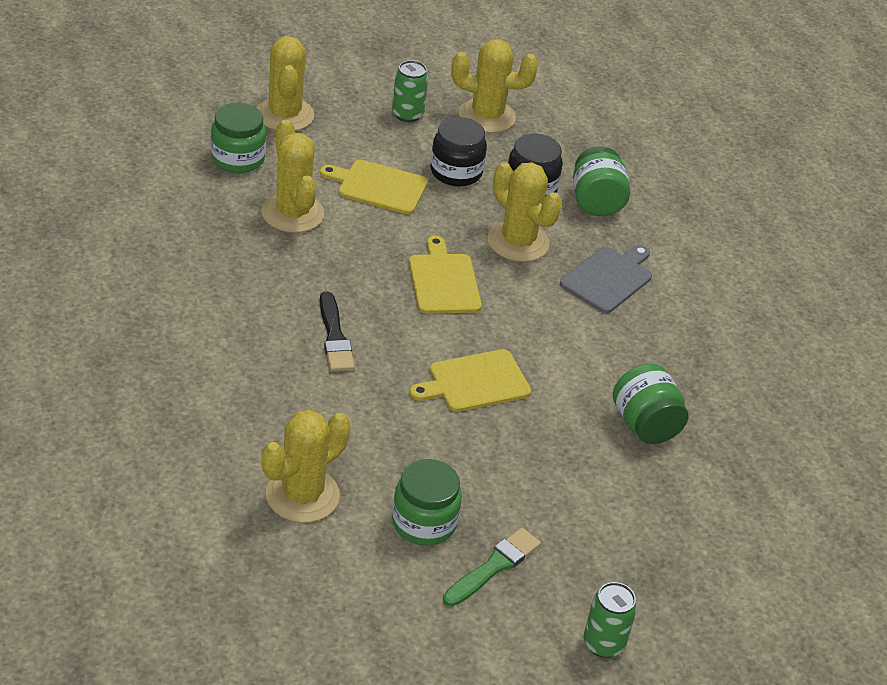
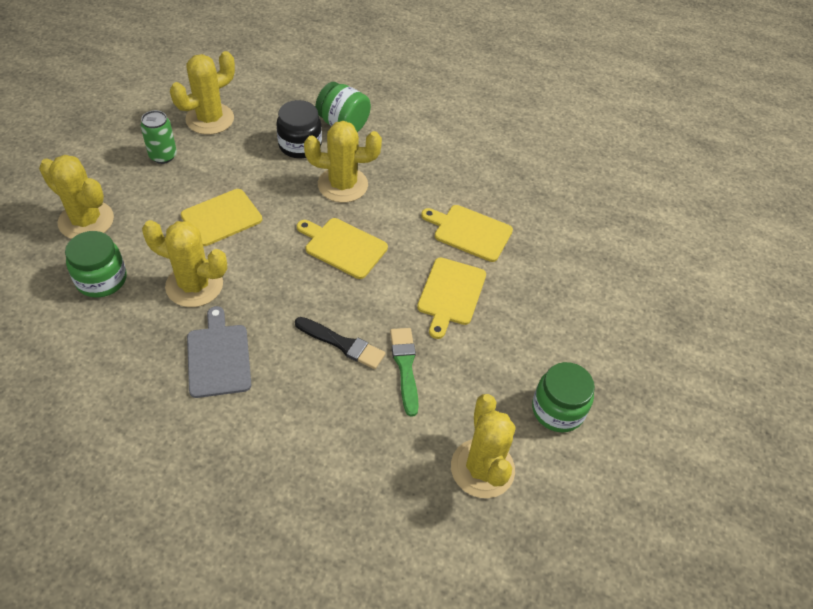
camera: 50 degrees left, 10 degrees up
black jar [430,117,487,187] -> none
green brush [443,528,541,607] -> green brush moved to [390,328,419,417]
grey cutting board [560,245,652,313] -> grey cutting board moved to [187,306,251,398]
green can [584,582,637,658] -> none
green jar [613,364,688,444] -> none
none -> yellow cutting board [421,205,513,262]

